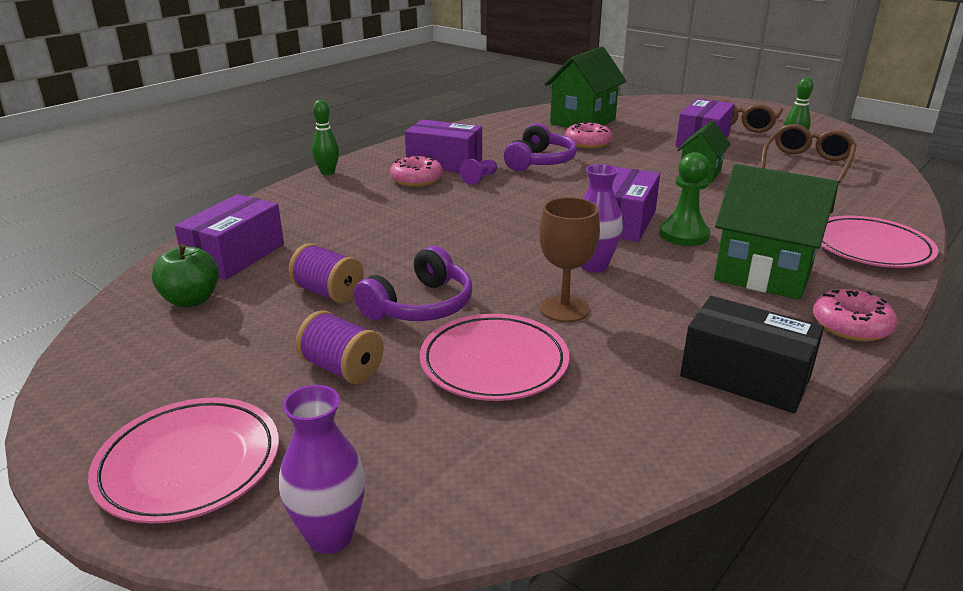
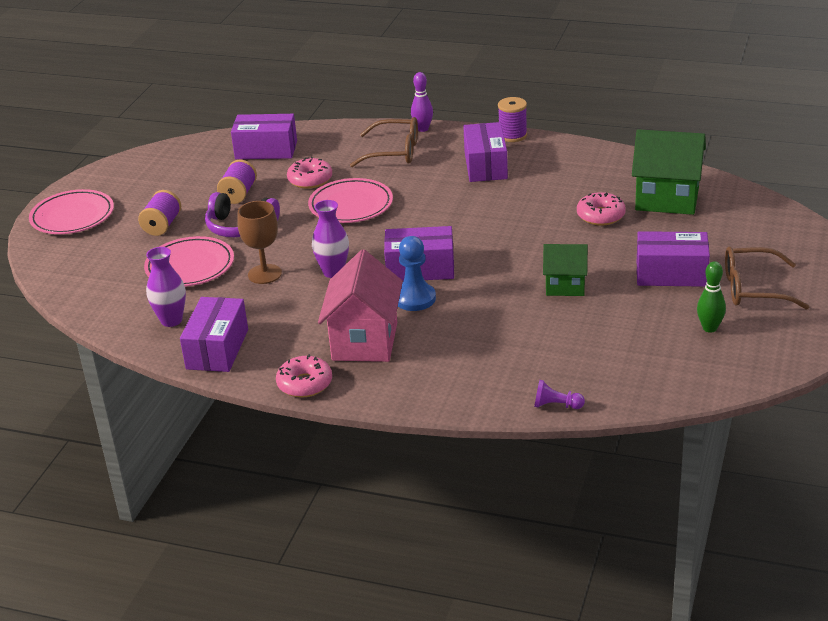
camera: 70 degrees right, 5 degrees up
green apple [152,244,219,307] -> none
purple vase [279,385,365,554] -> purple vase moved to [146,247,186,327]
green bowling pin [312,100,339,175] -> purple bowling pin [411,72,433,132]
pink donut [390,156,443,187] -> pink donut moved to [287,157,332,189]
purple pawn [460,159,497,185] -> purple pawn moved to [534,380,585,409]
purple headphones [504,123,577,171] -> none
green pawn [659,152,710,246] -> blue pawn [398,236,436,311]
black box [680,296,824,413] -> purple box [180,297,248,372]
green house [714,164,839,300] -> pink house [318,250,403,362]
brown glasses [760,124,857,183] -> brown glasses moved to [350,117,418,167]
pink plate [821,216,938,268] -> pink plate moved to [308,178,393,223]
none -> purple spool [498,97,527,142]

